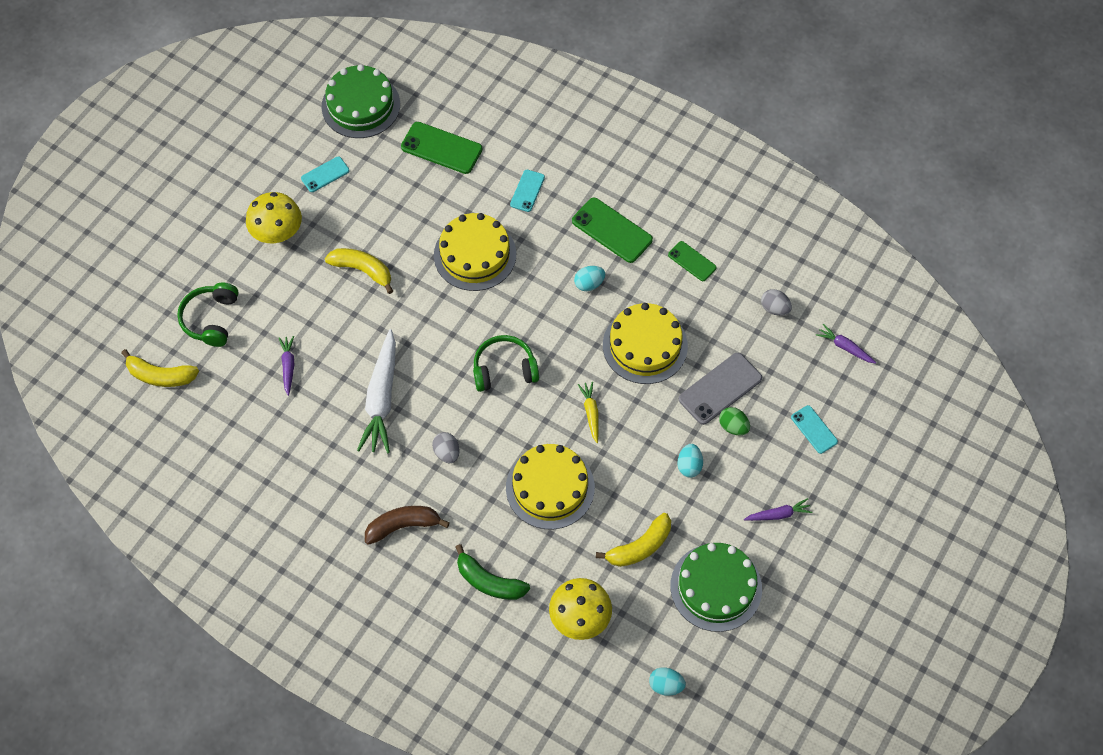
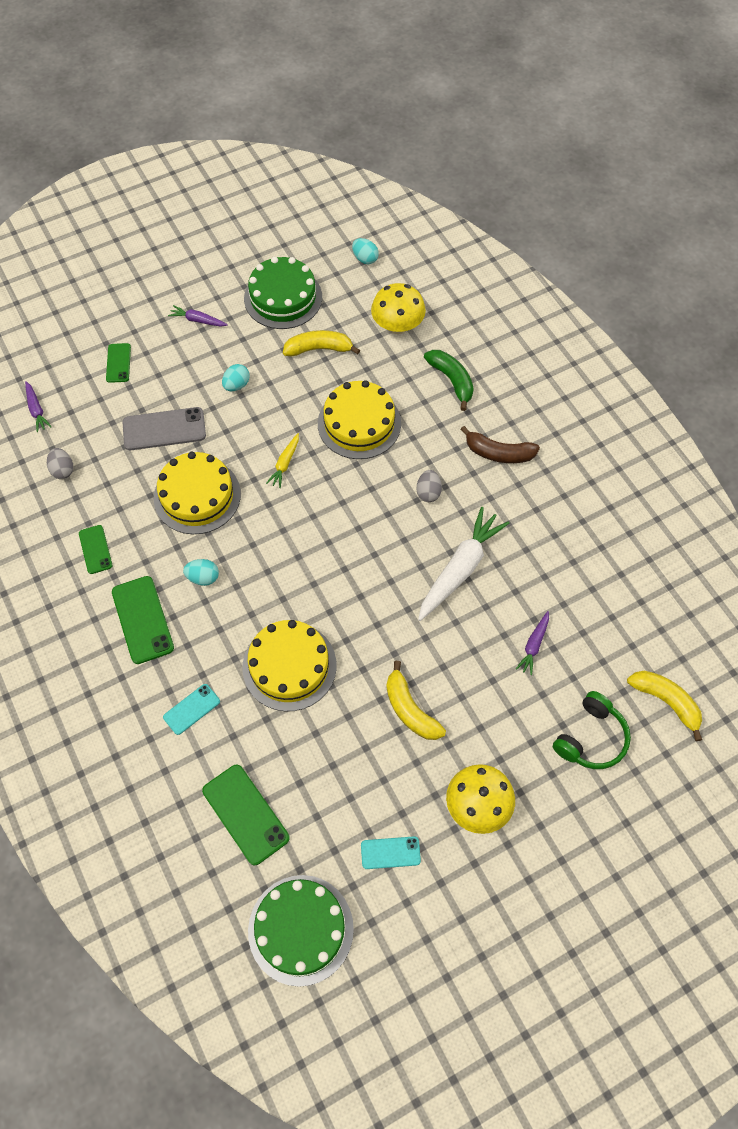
camera: 150 degrees left, 0 degrees up
green headphones [473,335,539,392] -> none
green egg [719,407,750,435] -> none
turquoise phone [791,405,838,454] -> green phone [106,343,131,383]

